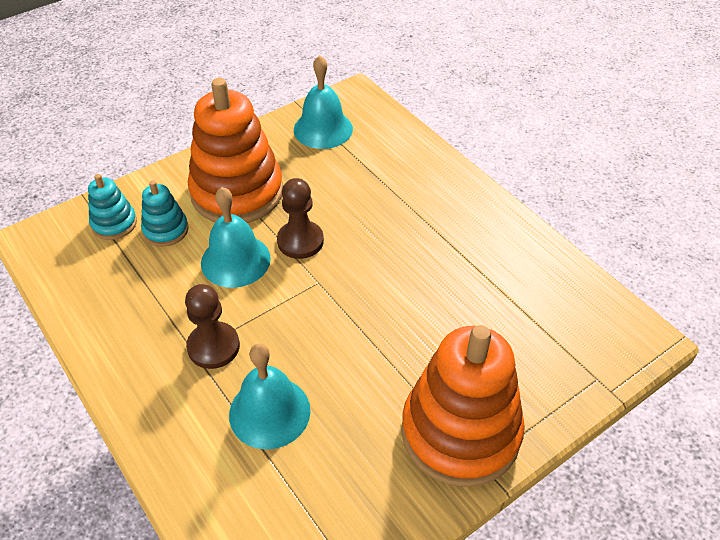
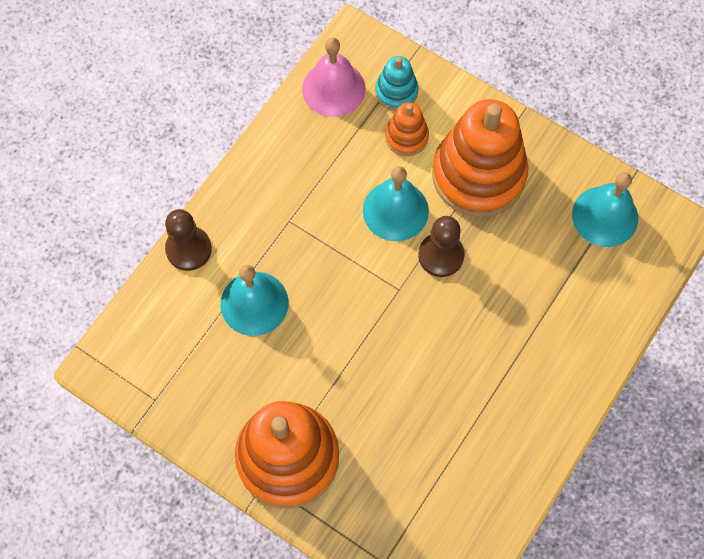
camera: 70 degrees right, 20 degrees up
turquoise stacking toy [141,180,189,247] -> orange stacking toy [385,102,429,156]
brown pawn [185,284,240,369] -> brown pawn moved to [165,209,212,271]
none -> pink bell [302,37,366,117]

